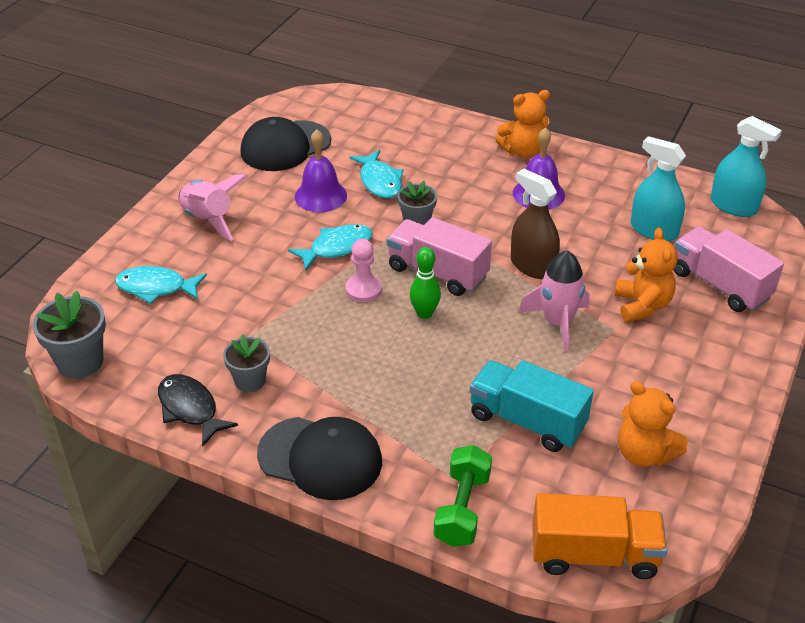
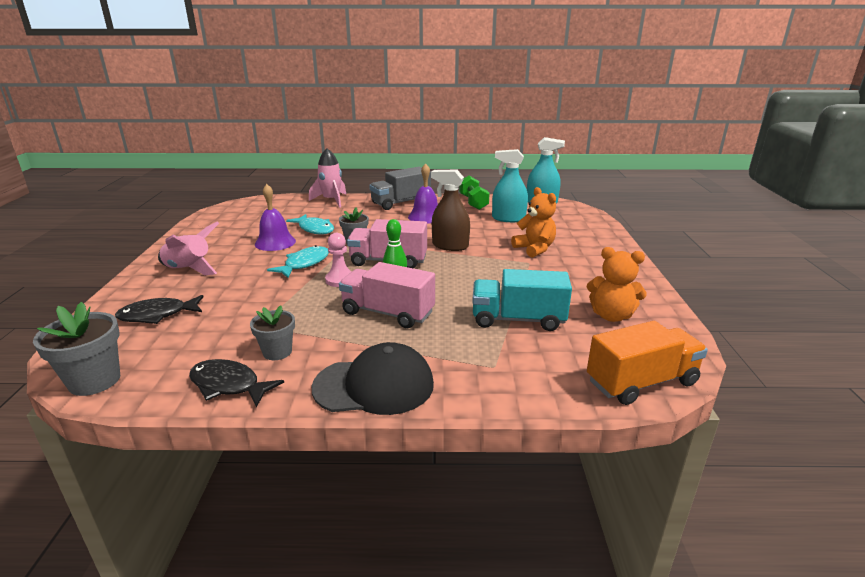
camera: 25 degrees left, 15 degrees down
turquoise fish [115,266,207,304] -> black fish [115,295,204,324]
black cap [240,117,331,171] -> none
green dumbbell [434,445,492,547] -> green dumbbell moved to [459,175,490,210]
orange teddy bear [495,90,550,158] -> grey truck [369,167,431,210]
pink rocket [518,251,590,352] -> pink rocket moved to [309,148,346,208]
pink truck [674,226,784,312] -> pink truck moved to [339,262,435,328]

